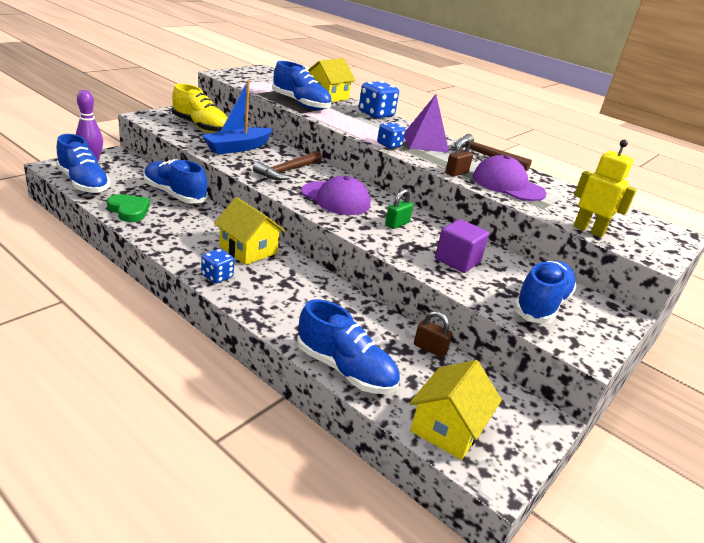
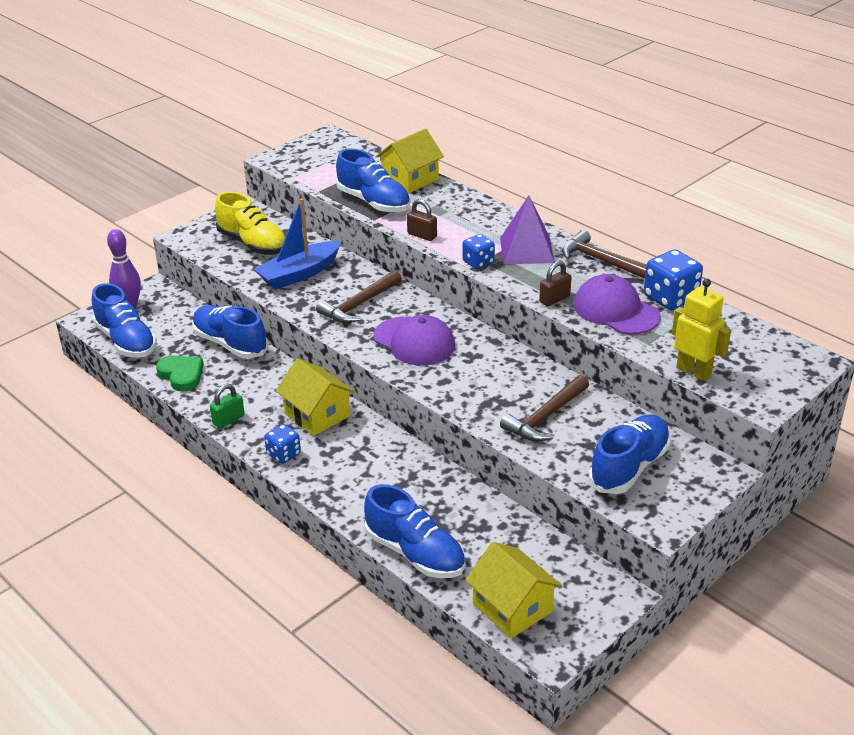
camera: 10 degrees right, 5 degrees up
blue dice [359,81,399,118] -> blue dice moved to [644,250,703,310]
green padlock [385,189,413,229] -> green padlock moved to [210,384,245,428]
yellow house [409,360,502,460] -> yellow house turned 75 degrees counterclockwise [465,542,562,638]
brown padlock [414,311,453,358] -> brown padlock moved to [407,199,437,241]
purple cube [435,219,489,273] -> brown hammer [500,375,589,442]

